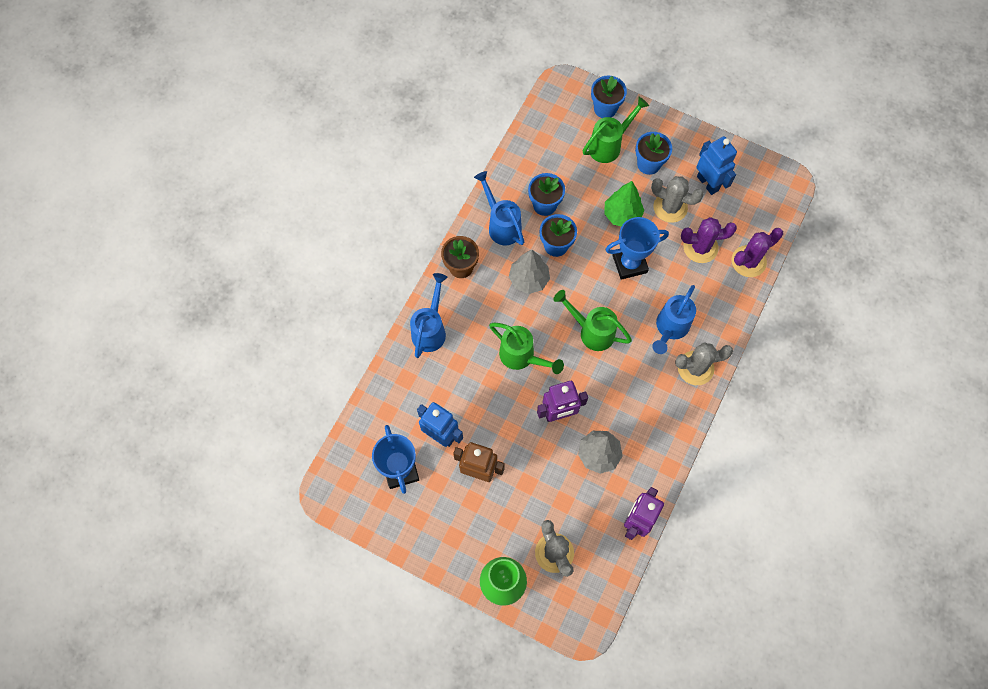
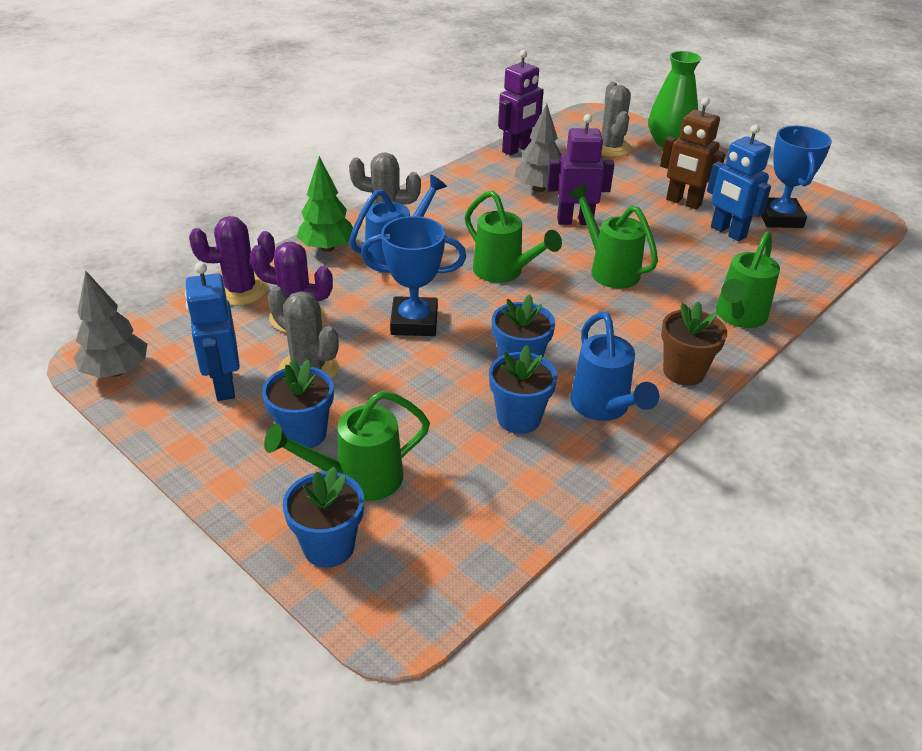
camera: 165 degrees left, 30 degrees down
blue watering can [410,273,447,358] -> green watering can [716,231,780,328]
grey tree [509,250,550,294] -> grey tree moved to [74,270,147,378]
green tree [604,181,644,227] -> green tree moved to [297,156,353,252]

